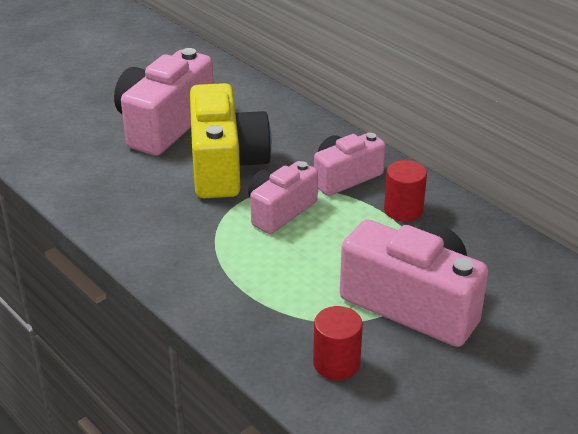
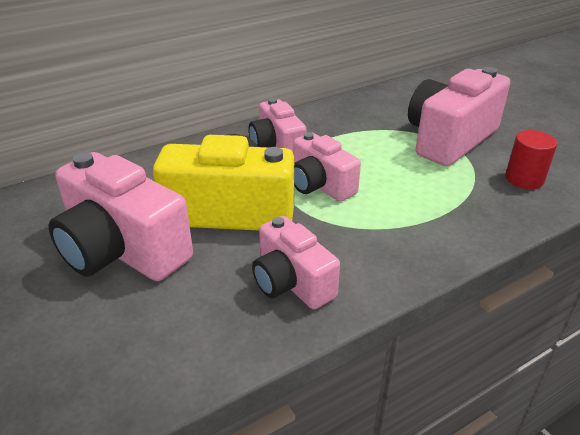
camera: 80 degrees left, 0 degrees up
red cylinder [384,160,427,222] -> none
none -> pink camera [252,216,340,309]

